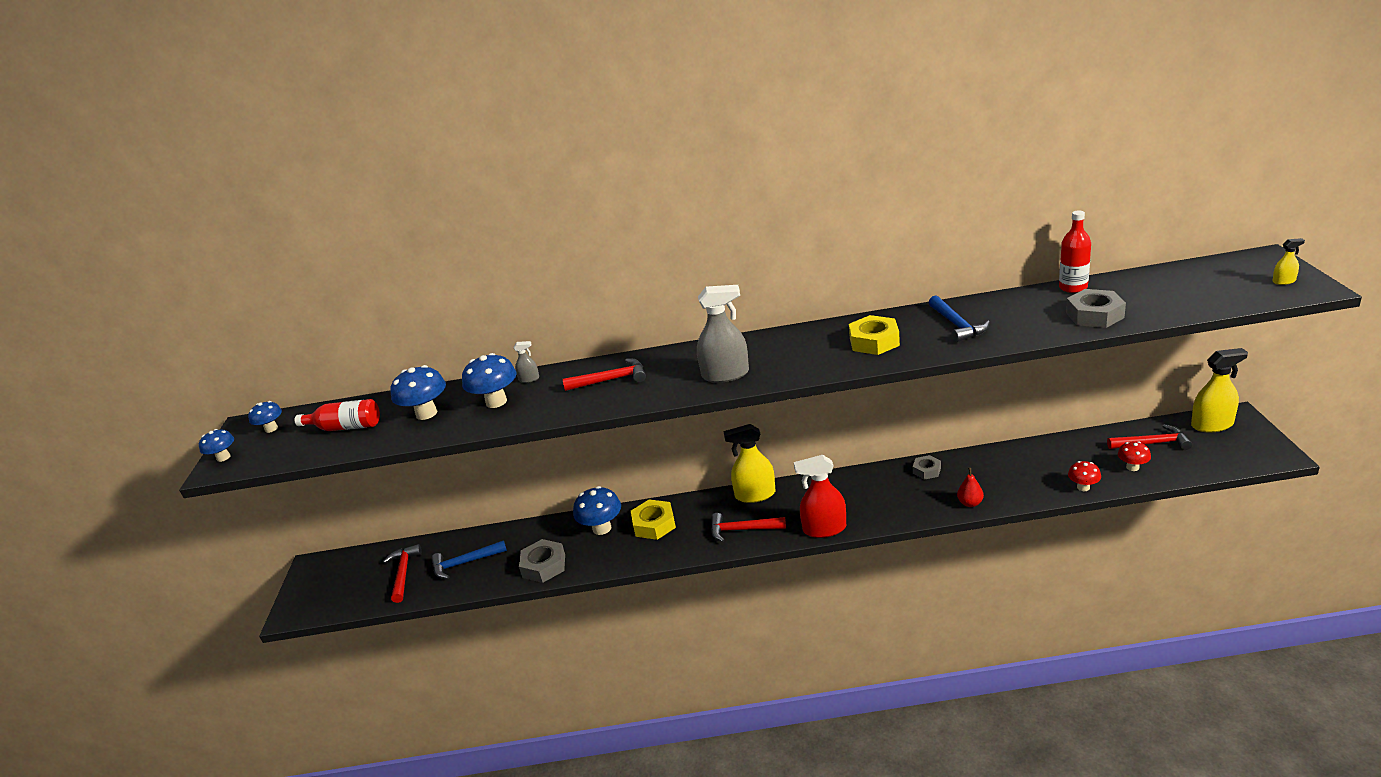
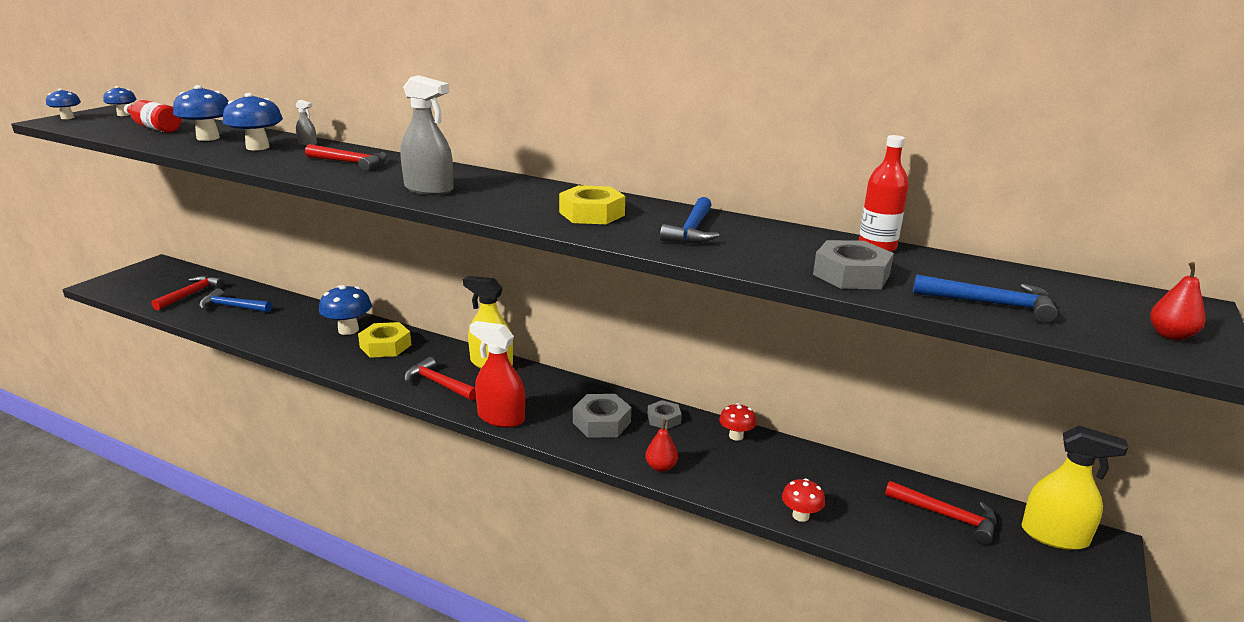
camera: 25 degrees right, 5 degrees down
grey nut [519,539,565,583] -> grey nut moved to [573,394,631,438]
red mushroom [1118,441,1151,471] -> red mushroom moved to [719,403,757,441]
yellow spray bottle [1272,238,1305,285] -> red pear [1150,262,1205,340]
none -> blue hammer [913,274,1058,323]

